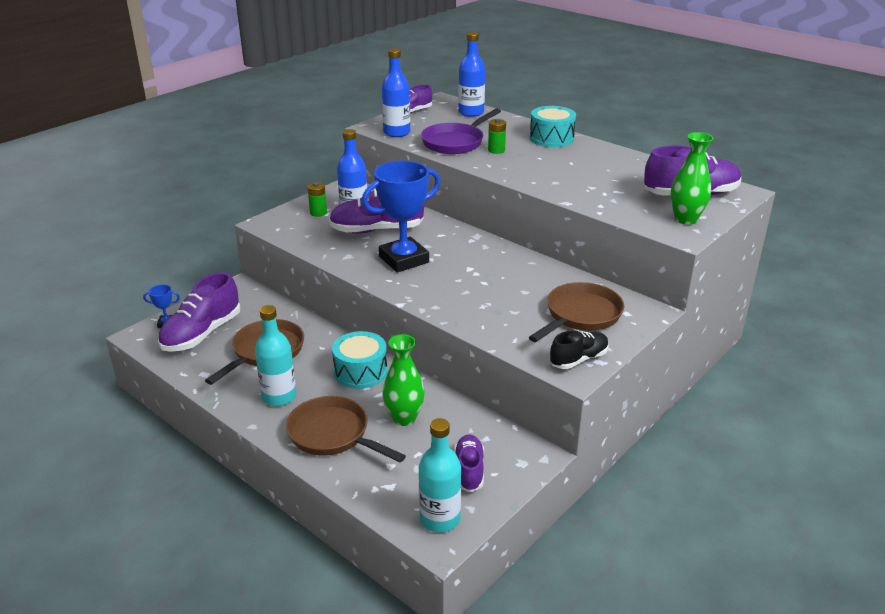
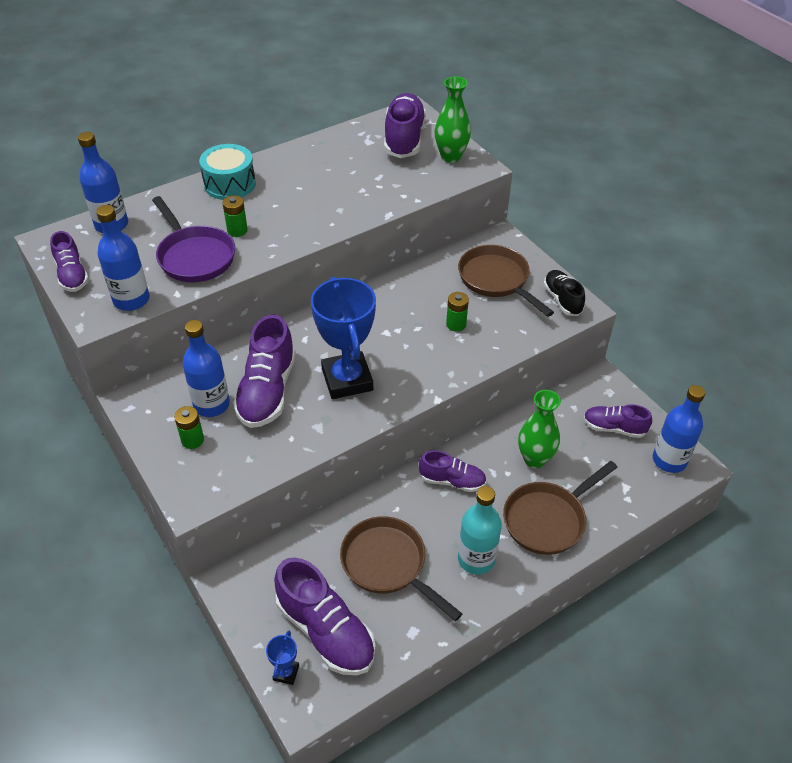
camera: 75 degrees left, 15 degrees up
turquoise drum [332,331,387,389] -> purple shoe [419,450,487,492]
turquoise bottle [419,418,461,533] -> blue bottle [653,385,705,473]
none -> green battery [446,292,469,332]

